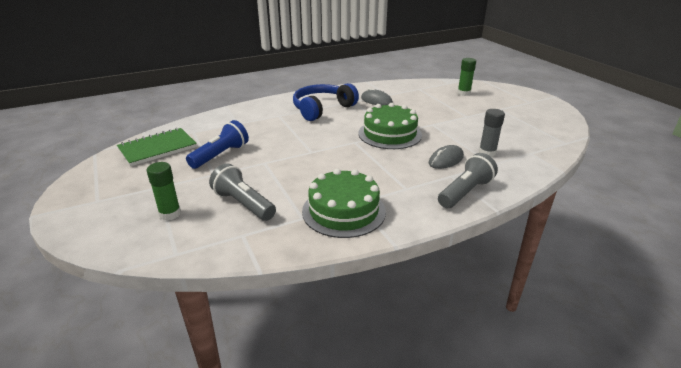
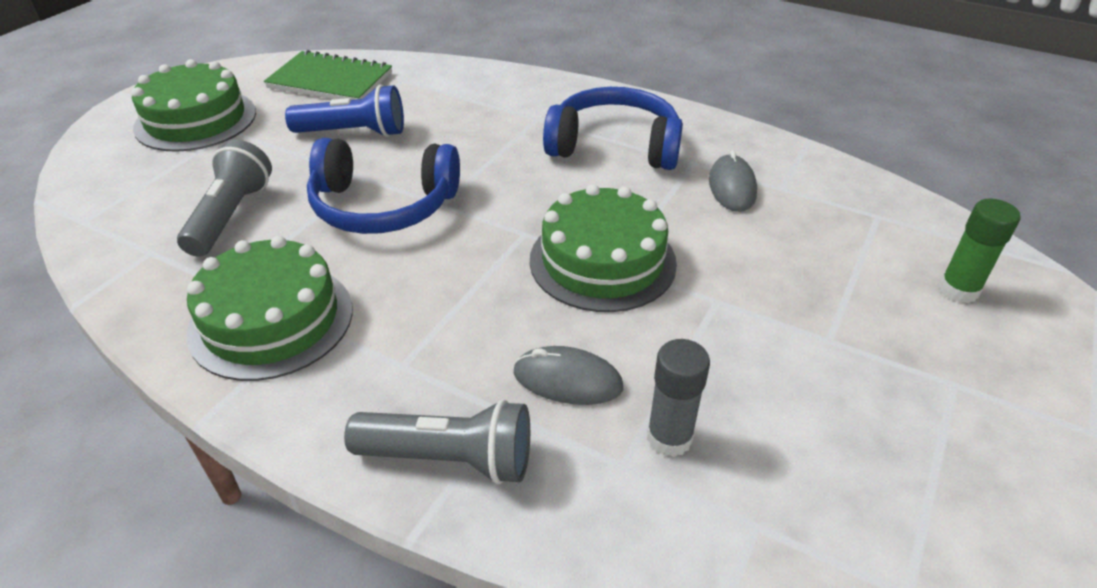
camera: 55 degrees right, 10 degrees up
green glue stick [147,162,181,221] -> none
none -> green cake [132,59,256,152]
none -> blue headphones [307,138,460,234]

